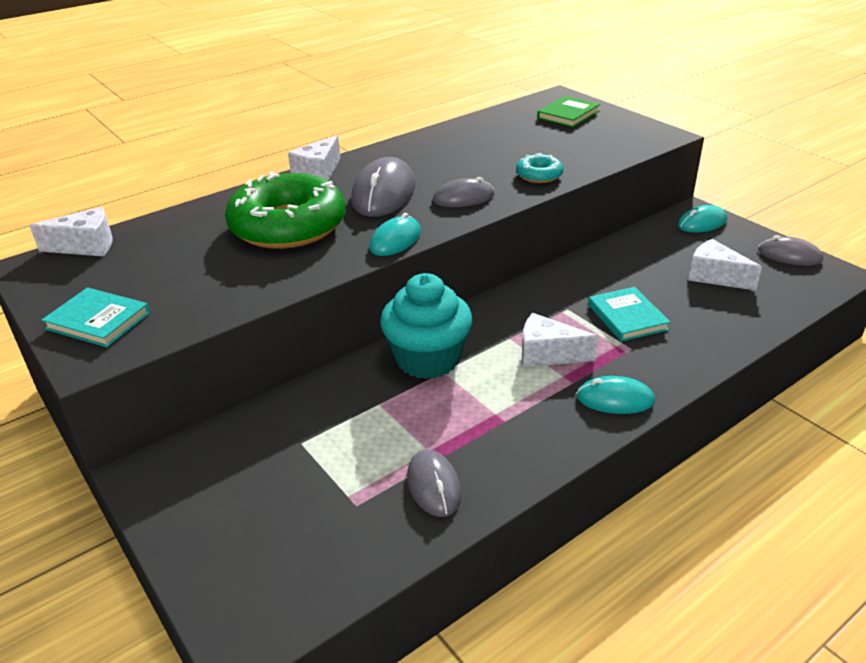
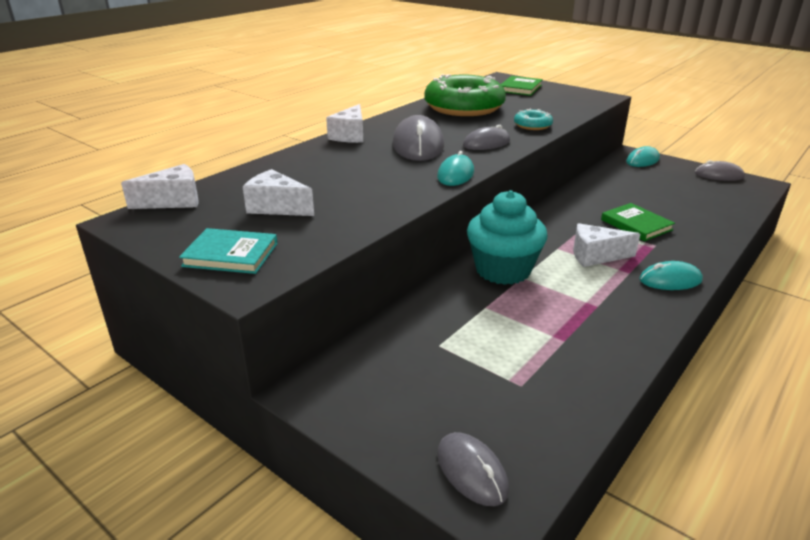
camera: 15 degrees left, 5 degrees down
green donut [225,171,346,249] -> green donut moved to [424,74,506,116]
grey mouse [407,449,461,517] -> grey mouse moved to [437,432,509,506]
turquoise book [588,287,670,342] -> green book [601,203,675,241]
white cheese [688,239,762,291] -> white cheese moved to [243,169,314,216]

